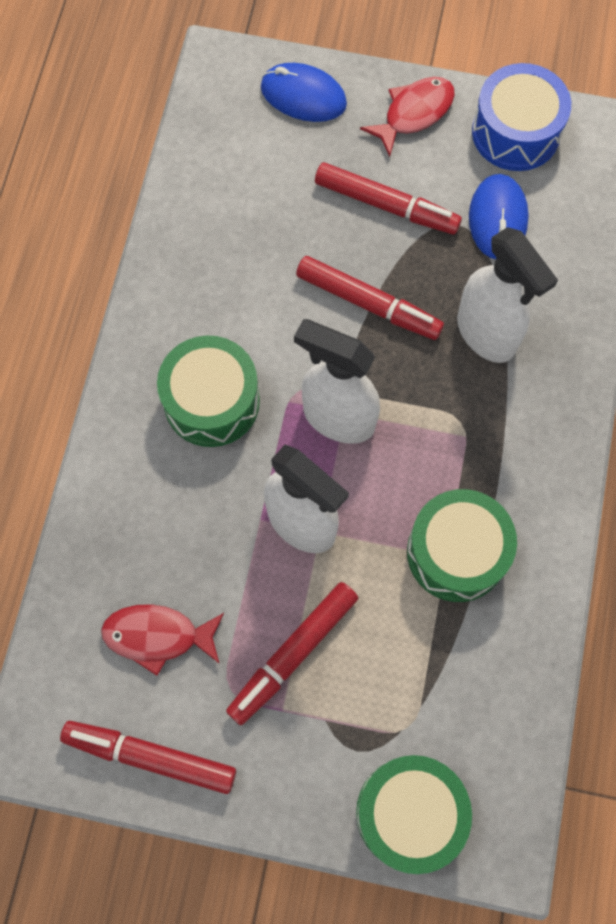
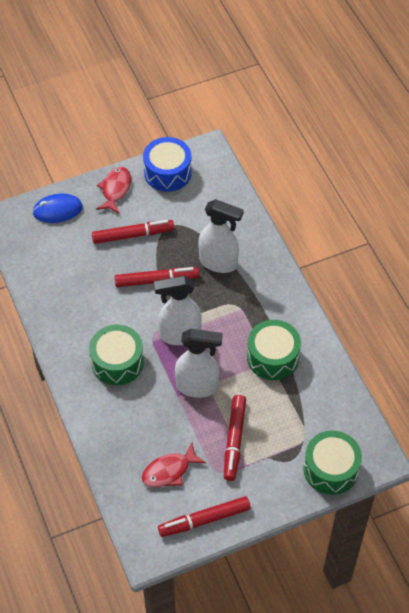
camera: 35 degrees left, 15 degrees down
blue mouse [469,174,529,259] -> none

